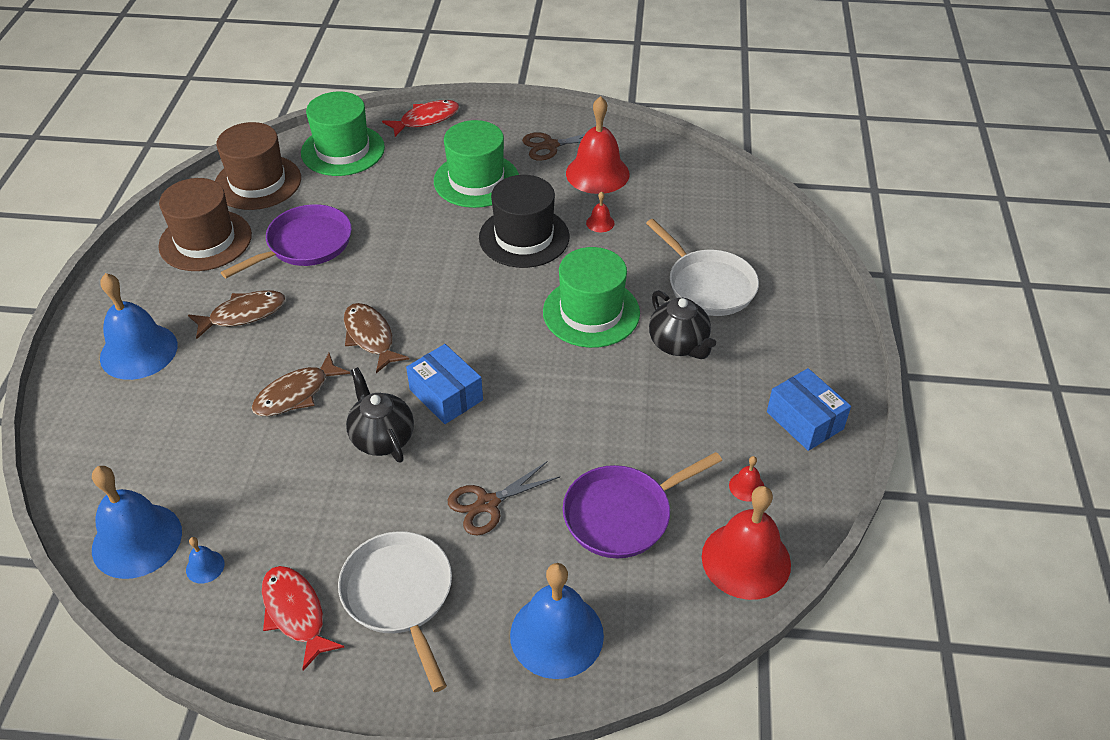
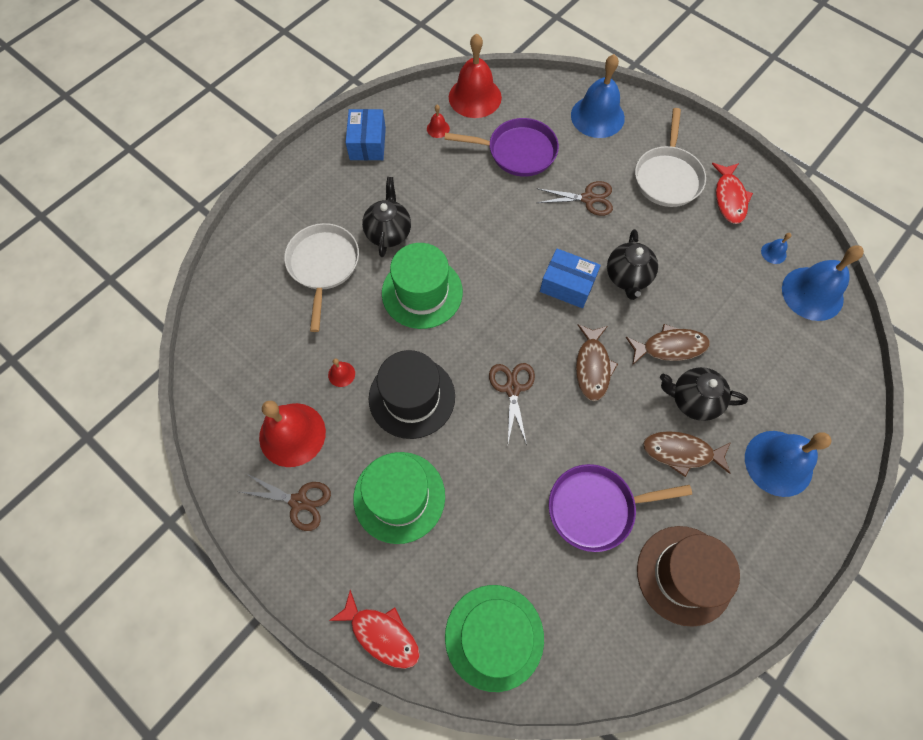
camera: 145 degrees left, 20 degrees up
brown hat [215,122,301,210] -> none
red fish [382,100,459,137] -> red fish turned 150 degrees counterclockwise [329,590,420,669]
blue box [406,344,483,424] -> blue box turned 60 degrees counterclockwise [540,248,601,308]
none -> brown scissors [489,363,535,445]
none -> black teapot [660,367,748,421]

